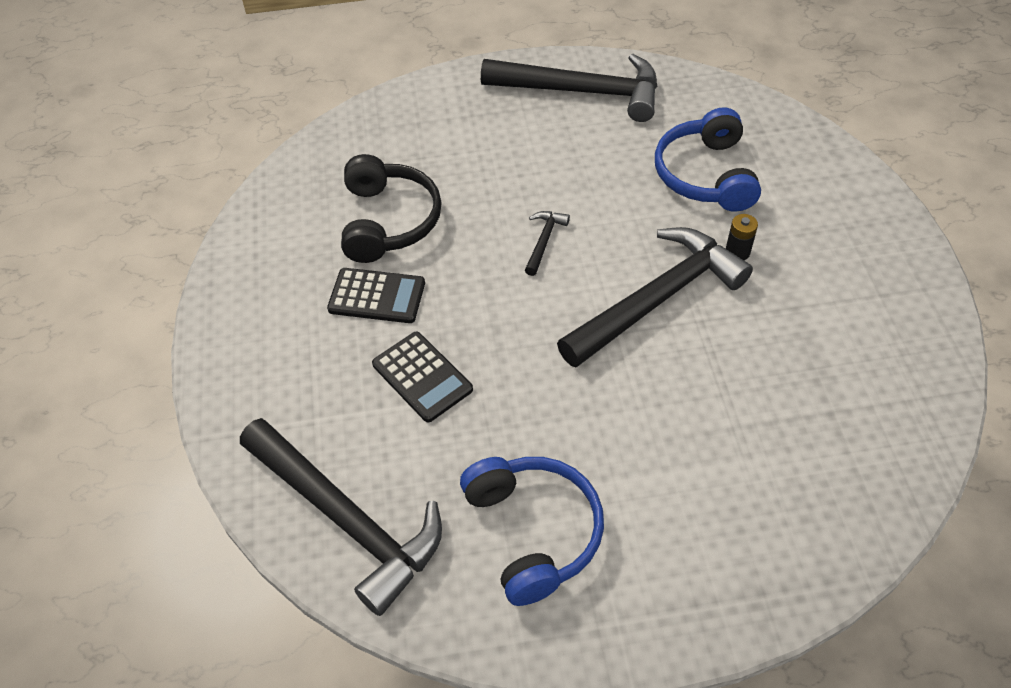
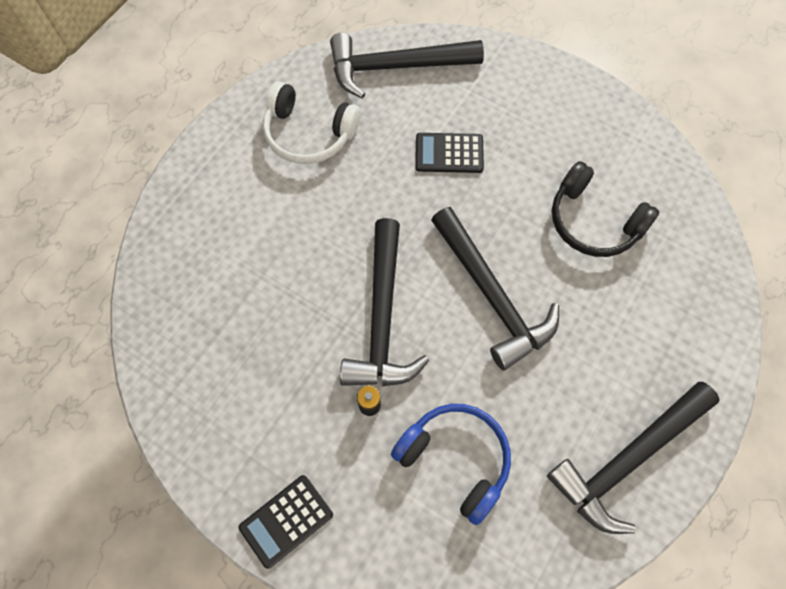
camera: 130 degrees right, 15 degrees up
black calculator [327,268,425,323] -> black calculator moved to [239,475,333,569]
blue headphones [460,457,604,606] -> white headphones [263,82,361,164]
black hammer [525,211,570,276] -> black hammer [431,207,559,371], size x2.44

